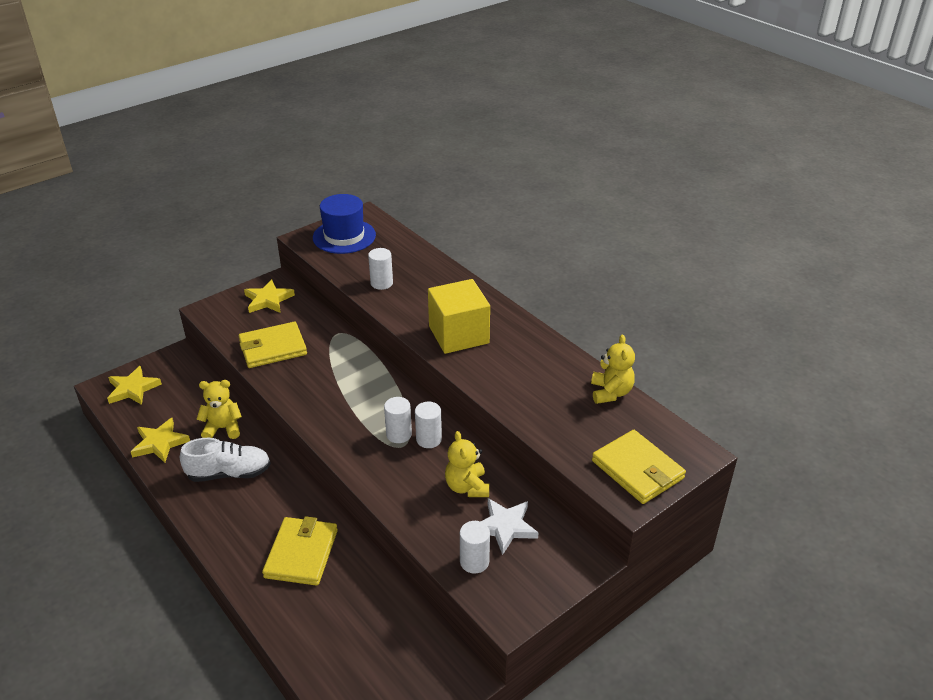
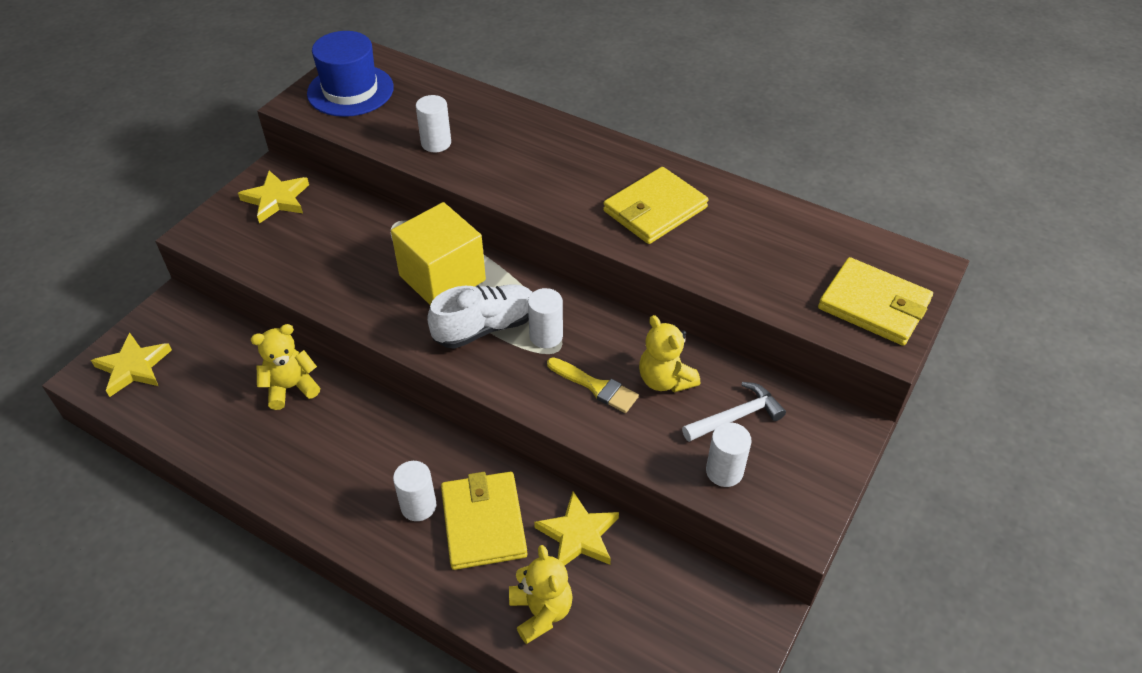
camera: 20 degrees left, 10 degrees up
yellow star [131,418,190,463] -> yellow star moved to [534,491,619,566]
white shoe [180,438,271,482] -> white shoe moved to [427,284,533,349]
yellow wallet [239,322,307,368] -> yellow wallet moved to [603,167,709,244]
white cylinder [415,402,442,448] -> white cylinder moved to [393,461,436,521]
yellow cube [428,279,490,354] -> yellow cube moved to [391,202,486,305]
white star [481,498,539,555] -> white hammer [682,382,786,442]
yellow teddy bear [591,335,635,404] -> yellow teddy bear moved to [509,545,573,644]
none -> yellow brush [547,357,639,413]

